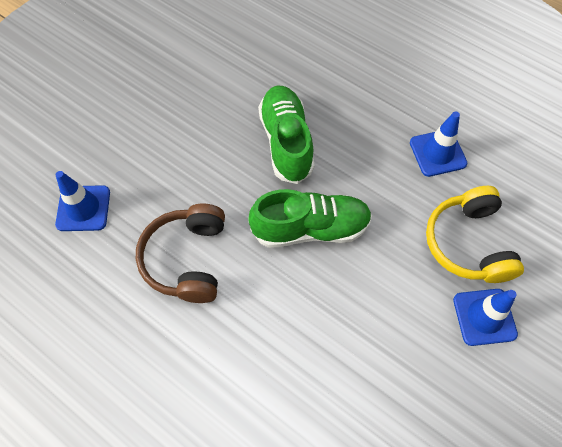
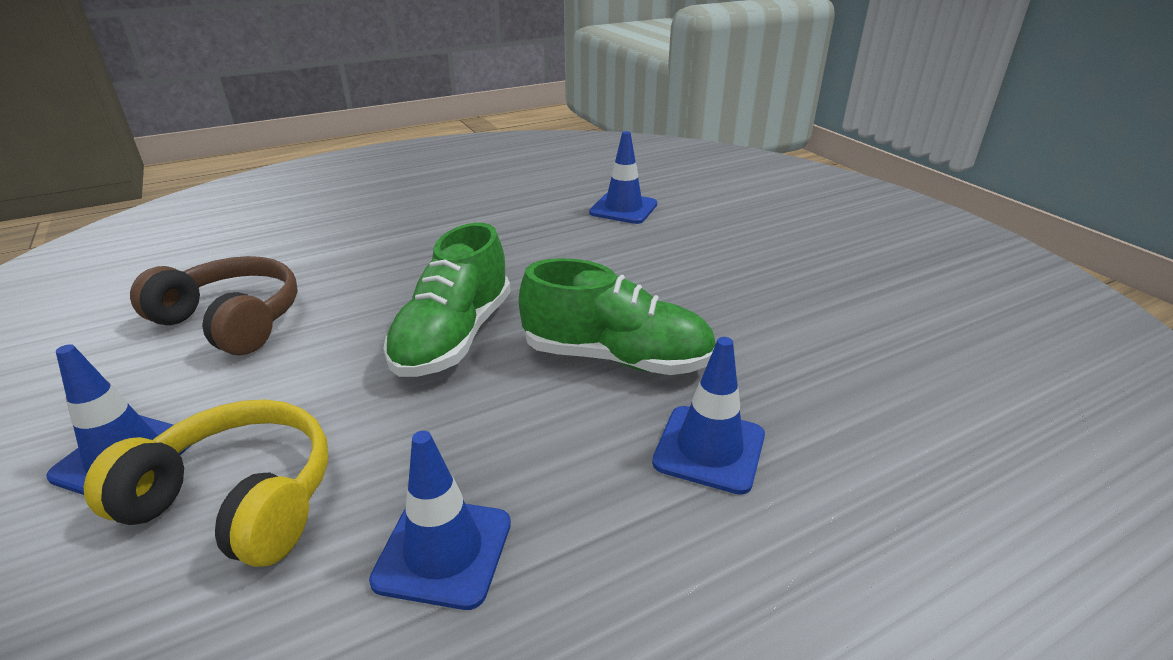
camera: 115 degrees right, 30 degrees down
brown headphones [136,204,225,303] -> brown headphones moved to [130,256,298,355]
none -> blue traffic cone [652,337,765,495]

